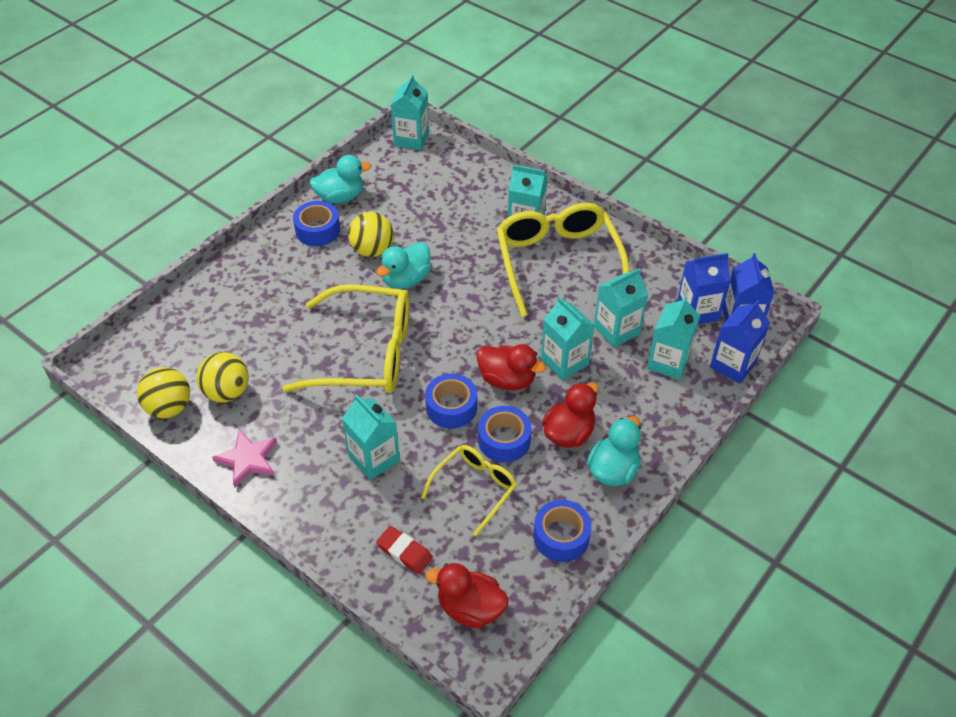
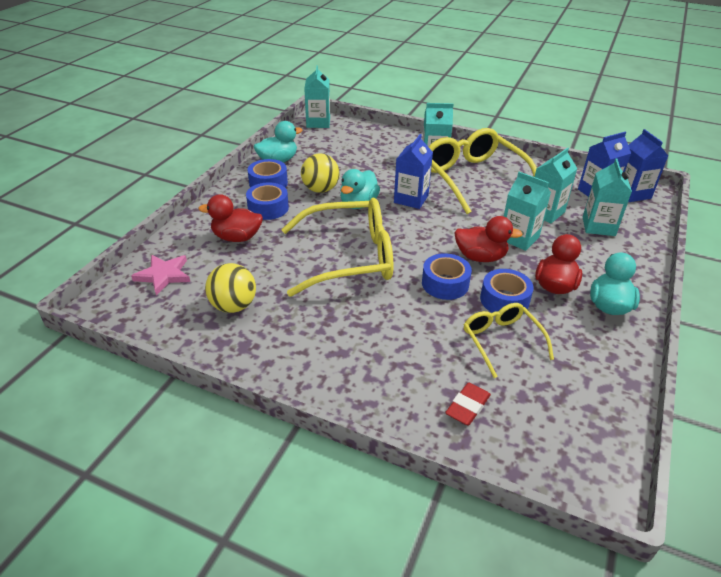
camera: 15 degrees left, 10 degrees down
yellow ball [137,367,190,419] -> none
pink star [212,430,277,488] -> pink star moved to [131,255,190,295]
turquoise carton [342,394,400,480] -> none
red eraser [376,526,433,574] -> red eraser turned 75 degrees counterclockwise [445,383,491,425]
yellow glasses [421,445,517,536] -> yellow glasses turned 45 degrees counterclockwise [464,303,554,378]
red duck [425,563,509,628] -> red duck moved to [199,194,263,242]
blue tape [533,500,592,562] -> blue tape moved to [246,182,289,220]
blue carton [710,300,770,384] -> blue carton moved to [394,134,433,209]

